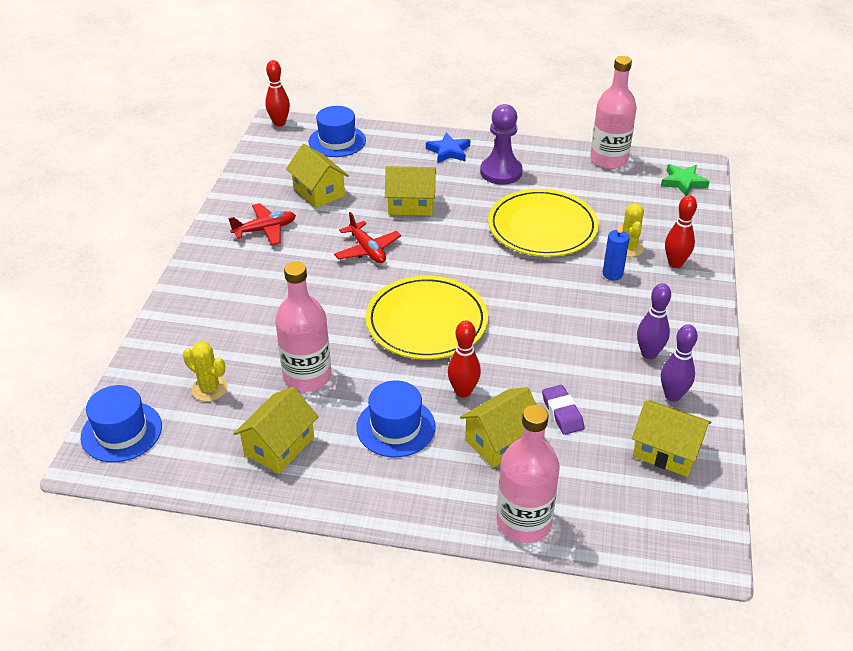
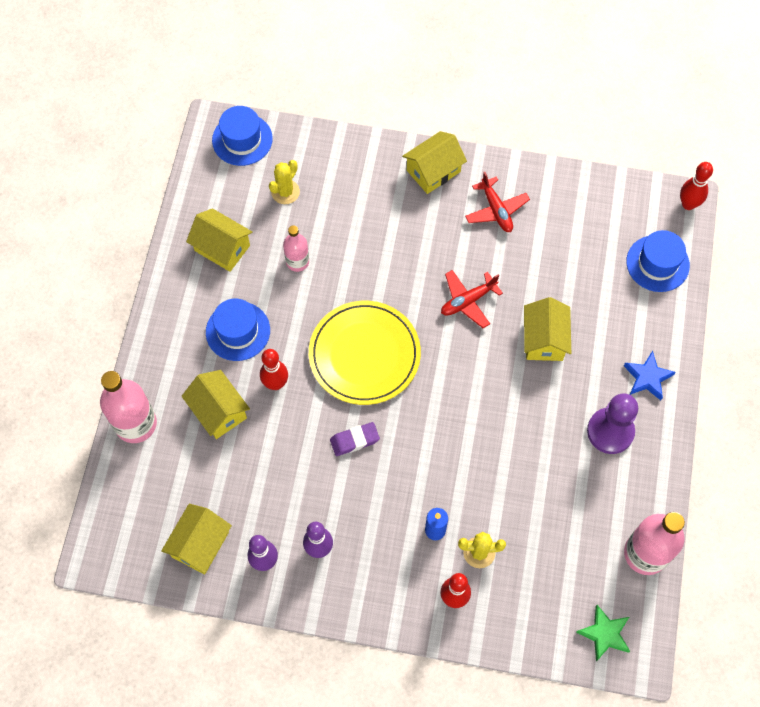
camera: 90 degrees right, 25 degrees up
pink bottle [275,261,331,391] -> pink bottle [283,225,309,272], size x0.58
yellow house [286,144,349,208] -> yellow house moved to [402,131,467,194]
yellow plate [488,189,599,257] -> none
purple eraser [542,385,584,435] -> purple eraser moved to [330,422,380,456]

